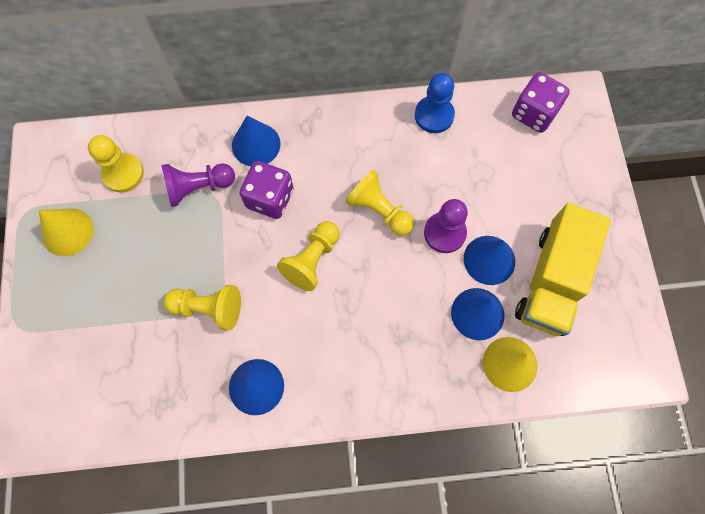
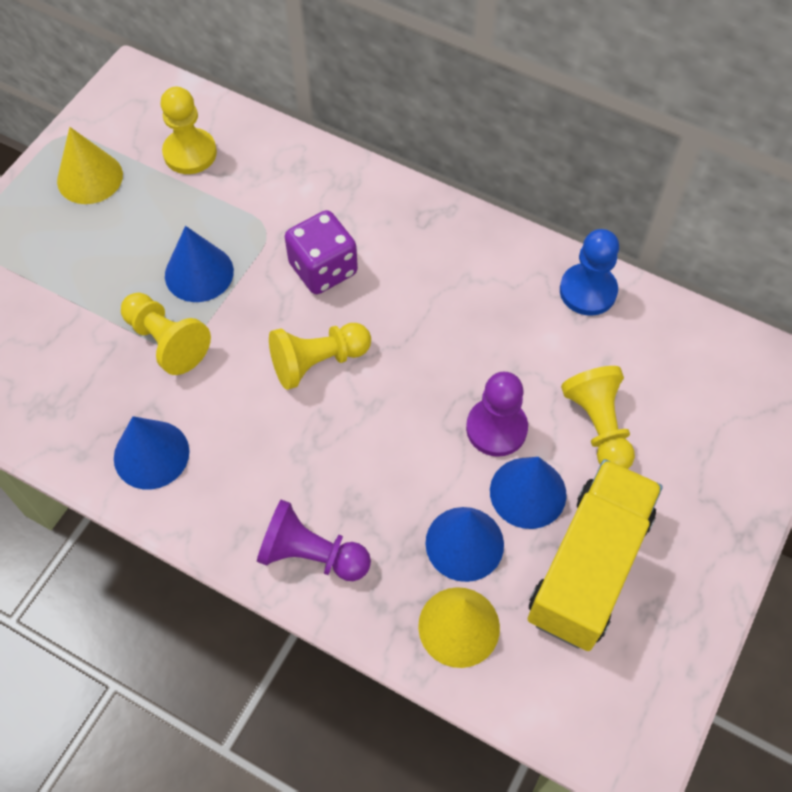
camera: 35 degrees right, 10 degrees down
purple pawn [162,163,235,207] -> purple pawn moved to [257,500,371,581]
blue cone [232,116,281,166] -> blue cone moved to [165,226,234,302]
yellow pawn [345,170,414,236] -> yellow pawn moved to [561,366,635,469]
purple dice [512,72,570,133] -> none
yellow truck [515,203,611,336] -> yellow truck turned 150 degrees clockwise [528,459,663,651]

